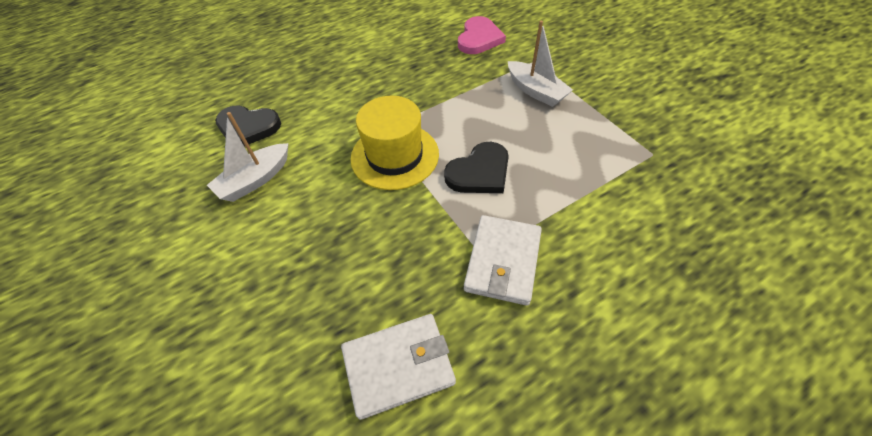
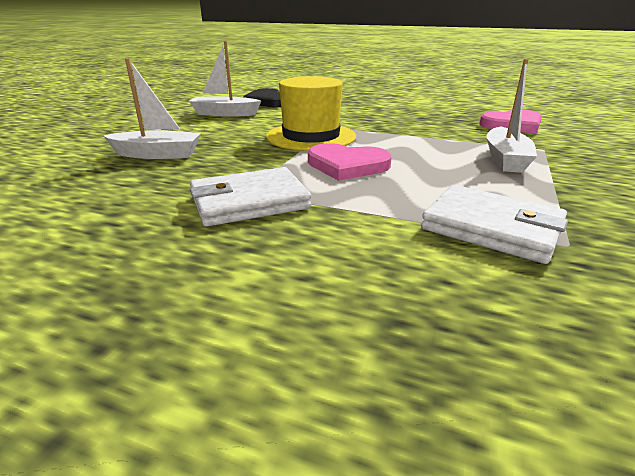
camera: 50 degrees right, 25 degrees down
white wallet [341,314,456,420] -> white wallet moved to [421,185,568,264]
black heart [444,142,509,193] -> pink heart [308,143,392,181]
none -> white boat [103,58,201,159]

